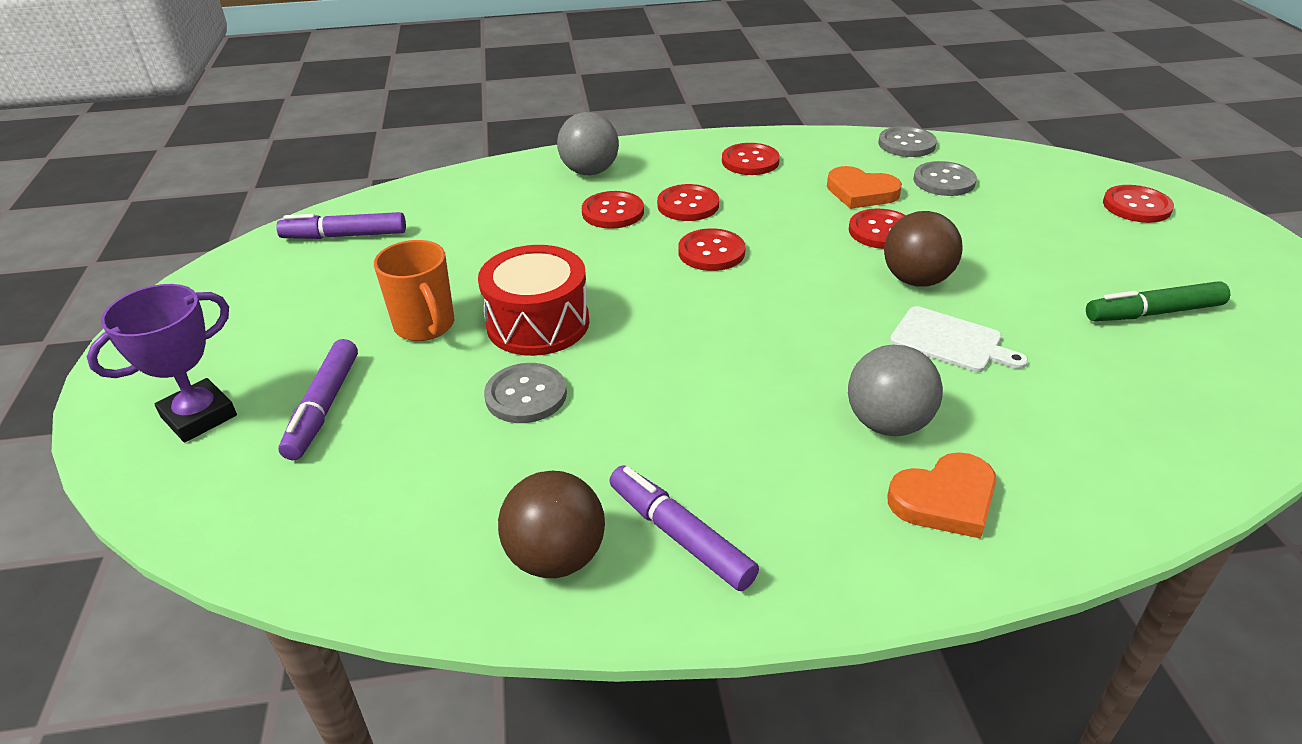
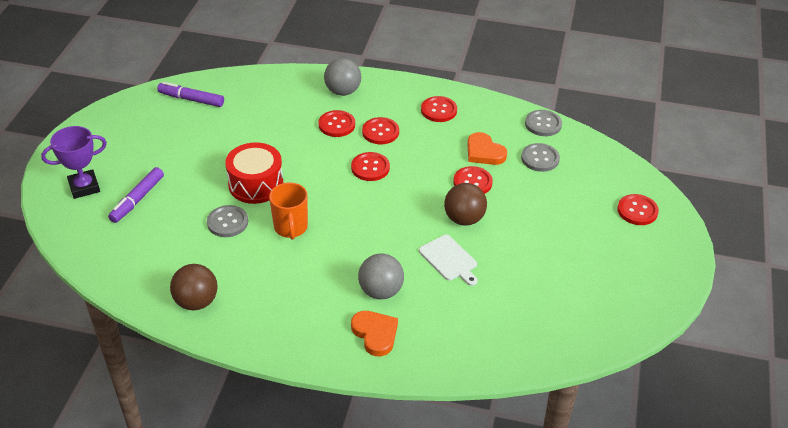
camera: 20 degrees right, 5 degrees up
orange mug [374,240,454,341] -> orange mug moved to [269,183,308,240]
purple marker [609,466,759,591] -> none
orange heart [887,452,997,539] -> orange heart turned 120 degrees counterclockwise [351,311,398,356]
green marker [1086,281,1230,321] -> none

